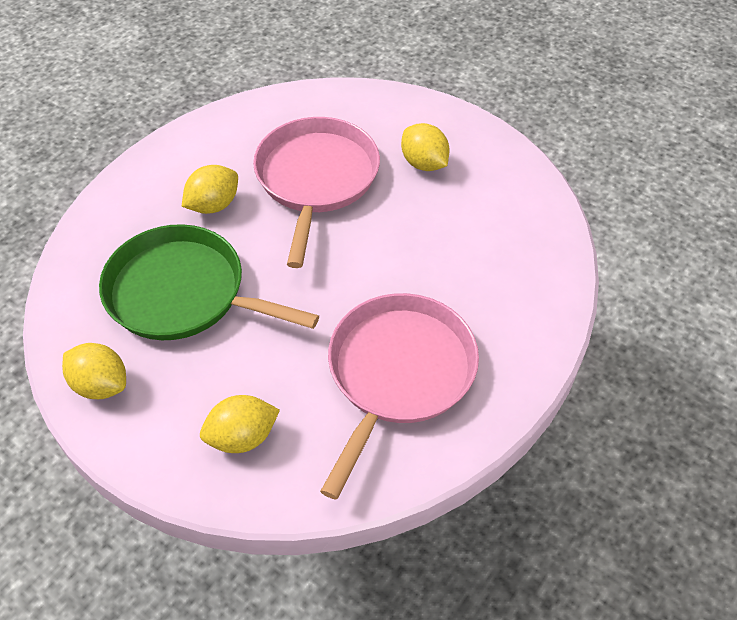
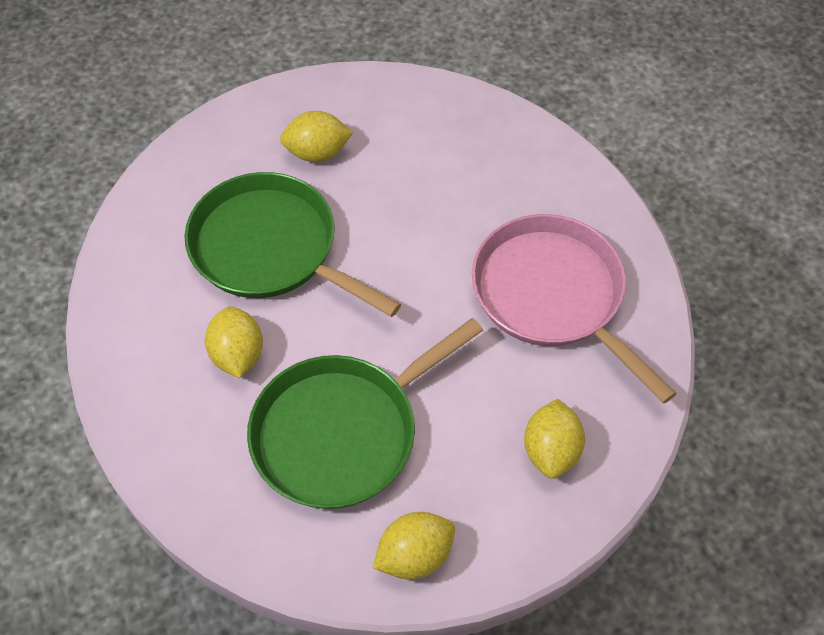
camera: 60 degrees left, 5 degrees up
pink pan [253,117,380,268] -> green pan [184,172,401,317]

